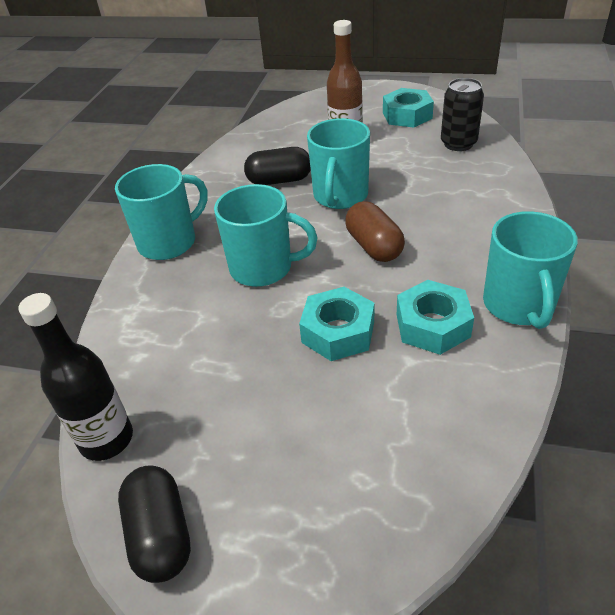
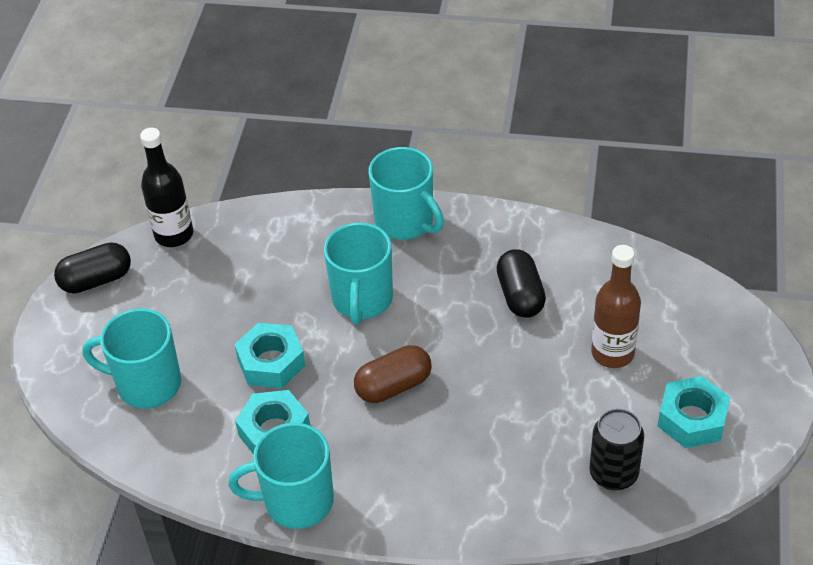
camera: 85 degrees right, 5 degrees up
turquoise mug [307,118,370,209] -> turquoise mug moved to [82,308,181,408]

